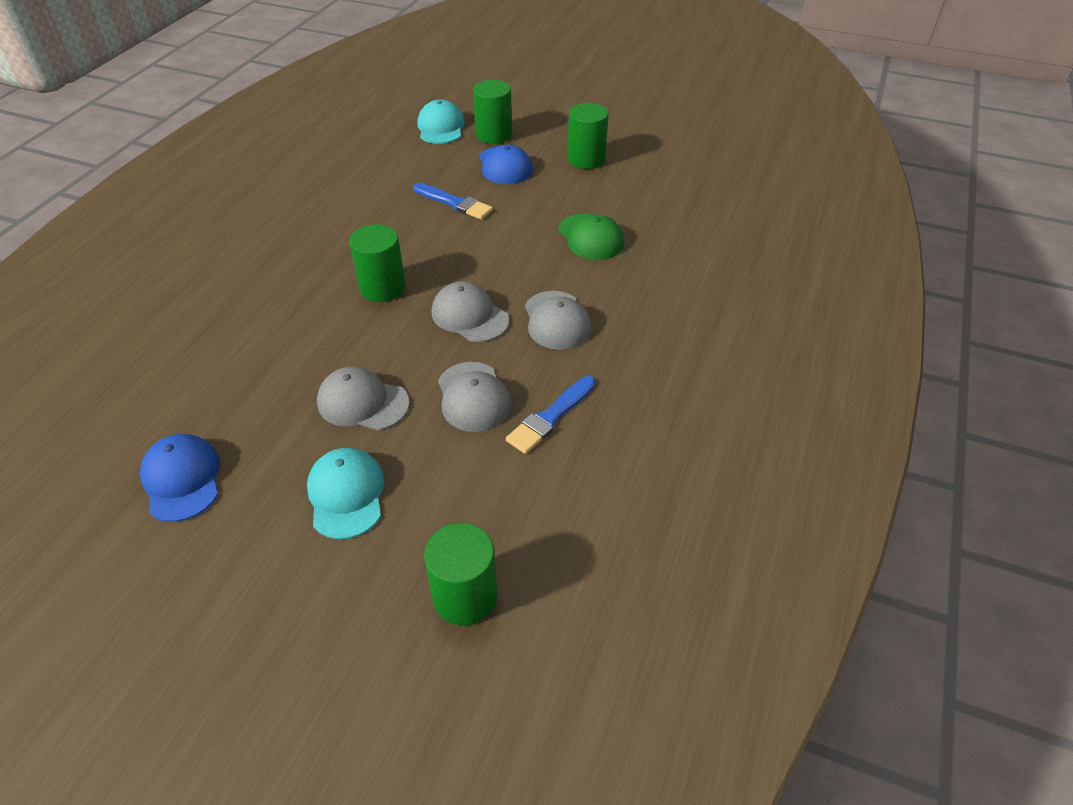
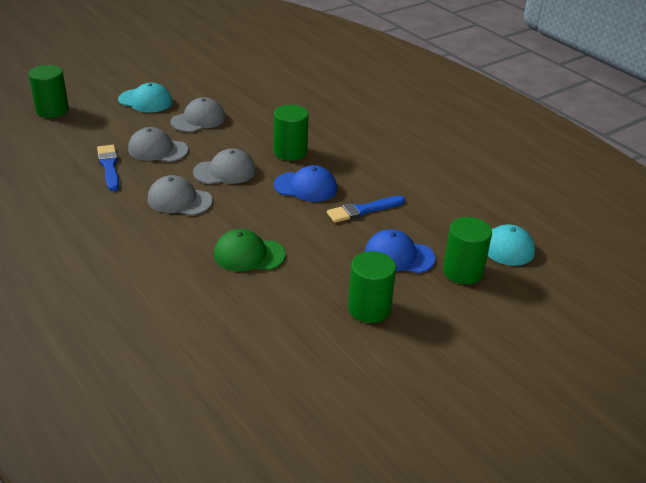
camera: 120 degrees right, 10 degrees down
blue cap [140,434,220,522] -> blue cap moved to [274,165,337,202]

